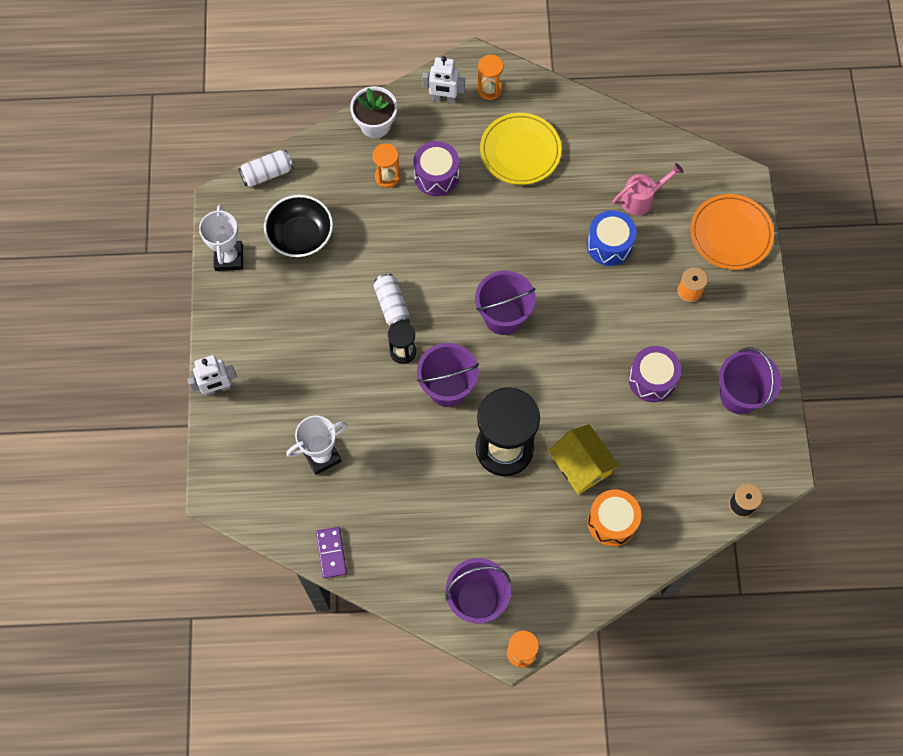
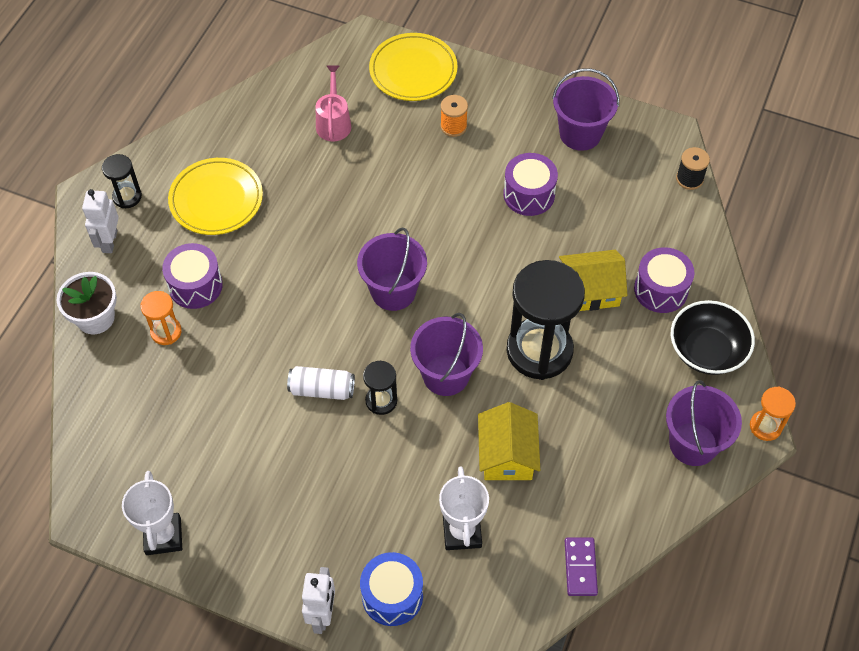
camera: 65 degrees left, 10 degrees down
white trophy [199,205,243,271] -> white trophy turned 60 degrees clockwise [122,471,182,555]
white can [238,150,293,187] -> none
black bowl [264,195,333,258] -> black bowl moved to [671,300,755,375]
purple domino [316,527,347,578] -> purple domino turned 75 degrees clockwise [565,538,598,596]
white robot [422,56,465,104] -> white robot turned 150 degrees clockwise [82,189,119,253]
orange hourglass [477,55,504,100] -> black hourglass [102,154,142,208]
blue drum [587,210,637,266] -> blue drum moved to [360,552,423,626]
orange drum [587,489,641,547] -> purple drum [634,247,695,313]
orange plate [690,194,774,270] -> yellow plate [369,33,458,101]
none -> yellow house [478,402,540,480]

